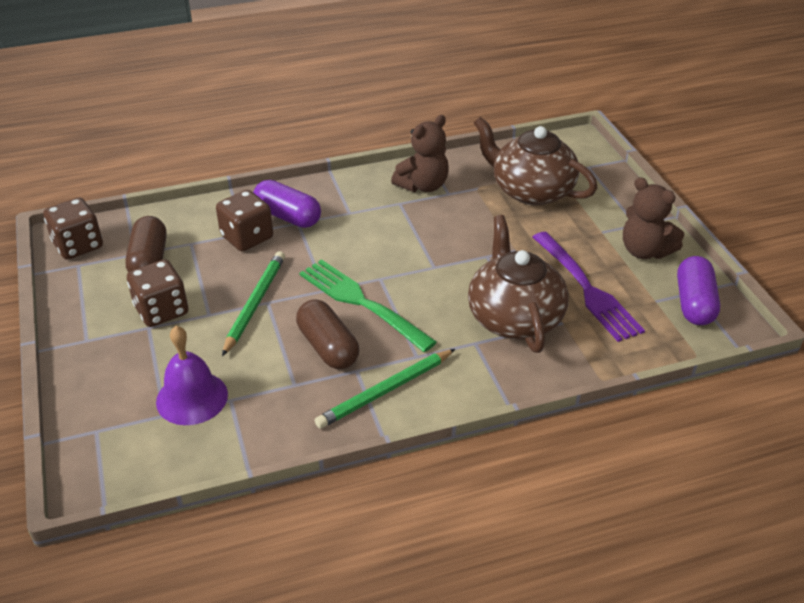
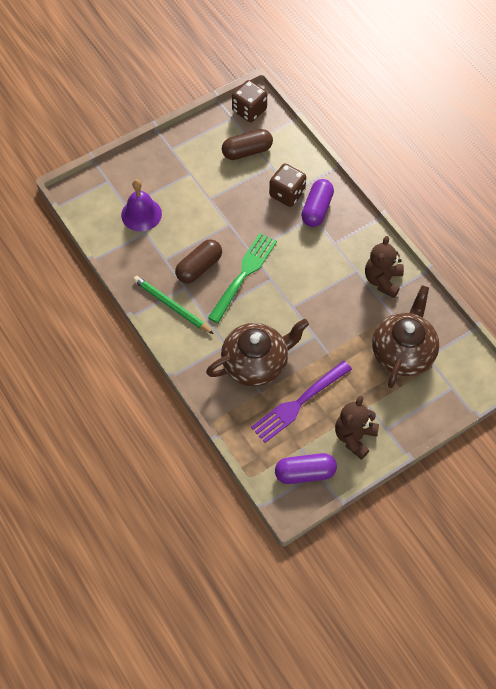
camera: 75 degrees right, 20 degrees up
brown dice [127,259,188,327] -> none
green pencil [222,251,285,356] -> none
brown teddy bear [391,115,449,192] -> brown teddy bear turned 75 degrees clockwise [365,236,404,298]

